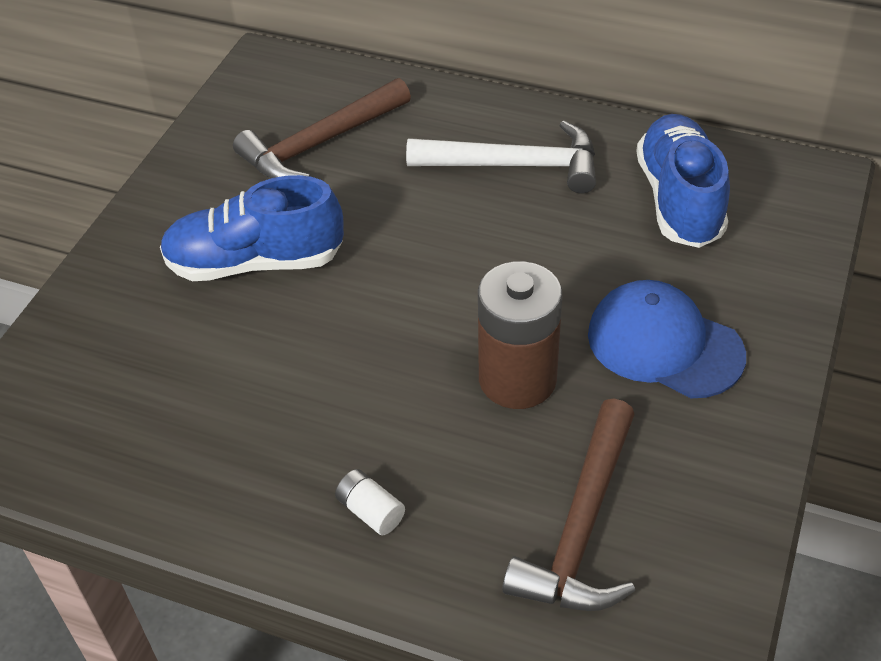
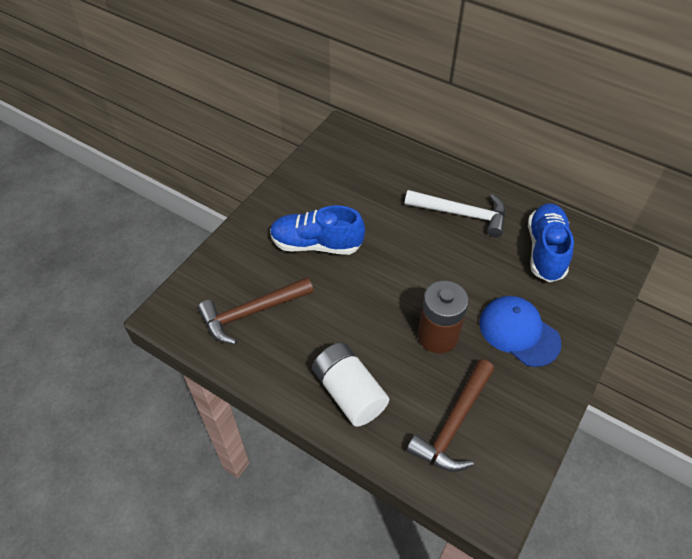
camera: 10 degrees right, 5 degrees up
brown hammer [233,78,411,179] -> brown hammer moved to [198,277,313,344]
white battery [335,469,405,535] -> white battery [312,342,389,427], size x2.27

